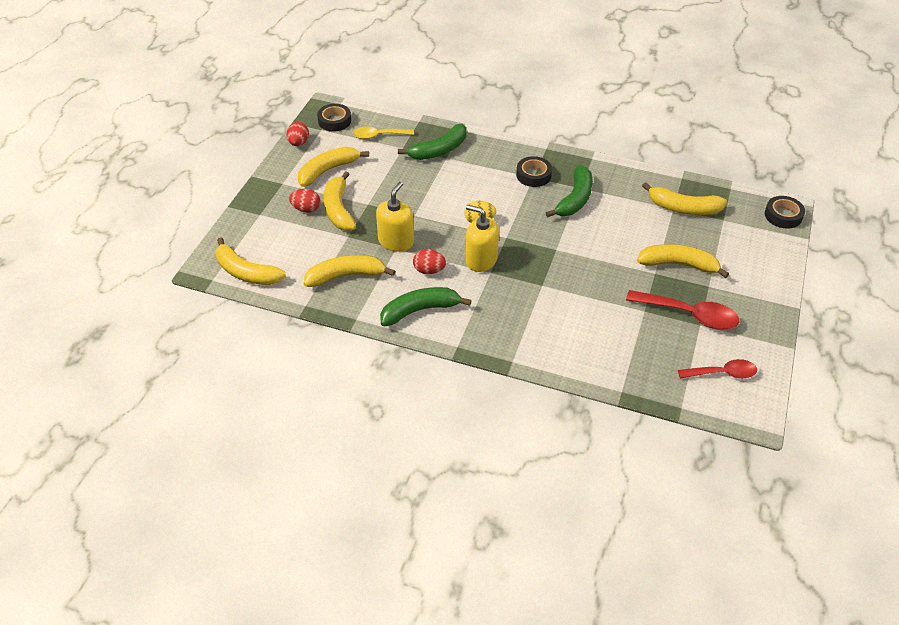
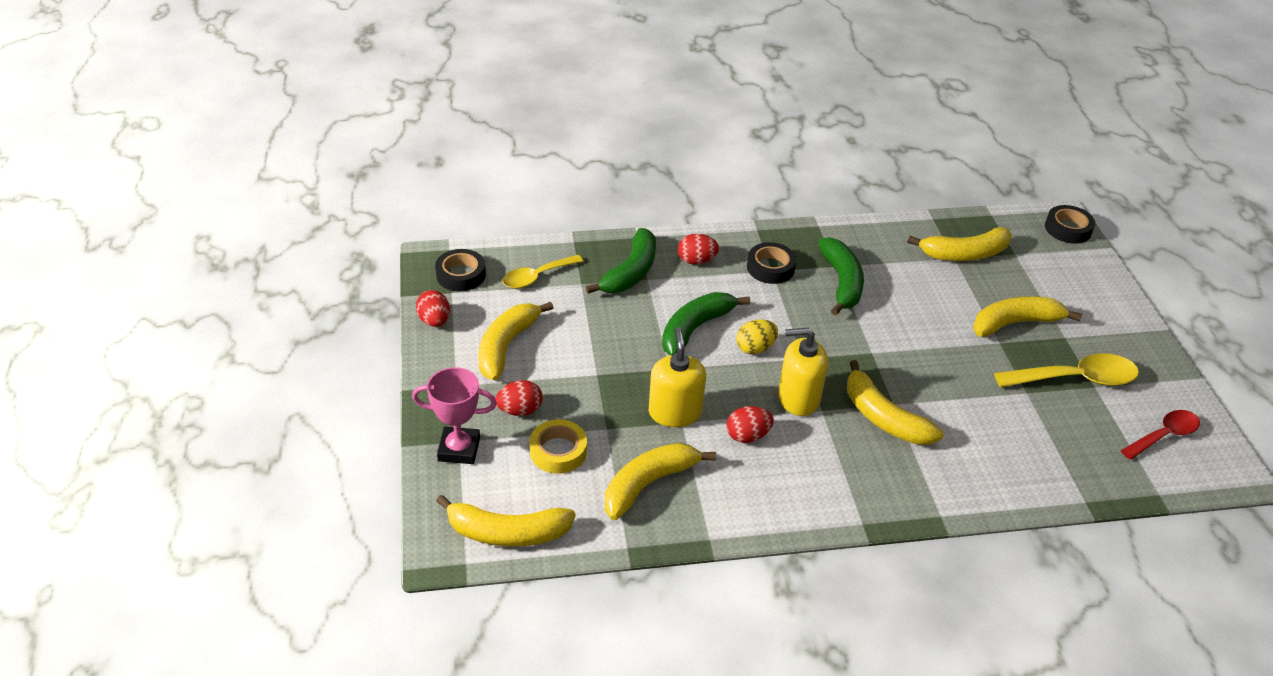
camera: 30 degrees left, 5 degrees down
yellow banana [324,172,356,231] -> yellow banana moved to [847,360,944,445]
green banana [380,287,471,326] -> green banana moved to [662,292,750,356]
red spoon [626,290,739,330] -> yellow spoon [994,353,1139,387]
none -> pink trophy [412,367,497,464]
none -> yellow tape [529,419,587,474]
none -> red egg [678,234,719,264]

